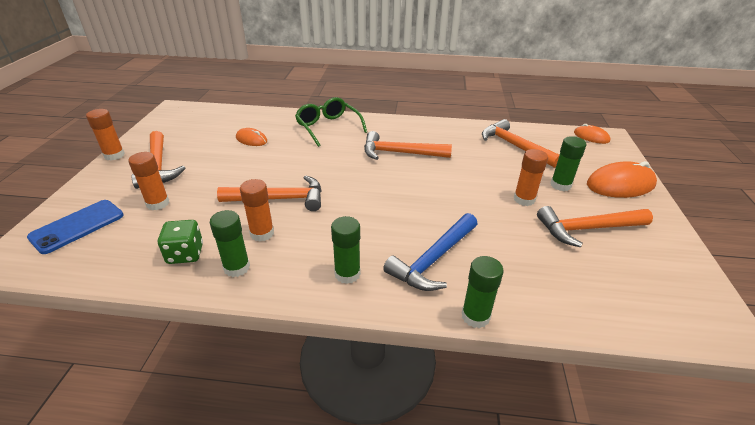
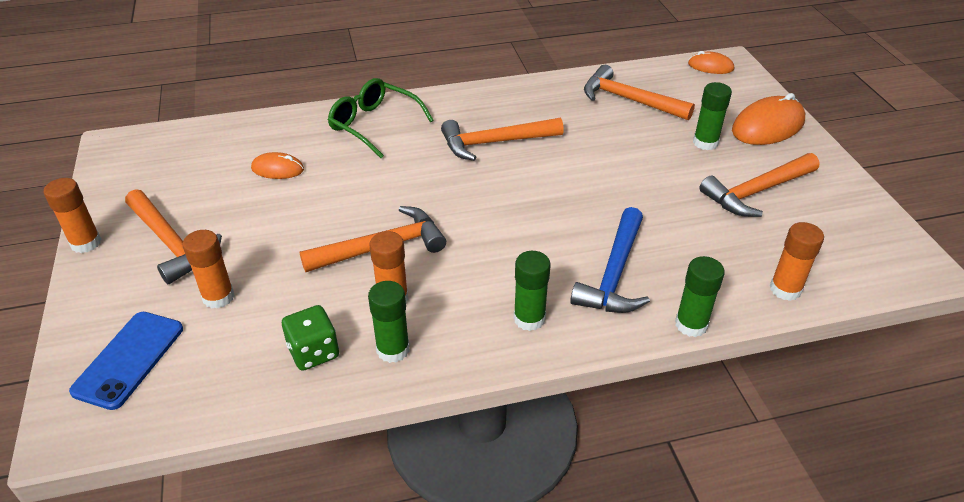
camera: 20 degrees left, 5 degrees up
orange glue stick [514,149,548,206] -> orange glue stick moved to [770,222,824,301]

